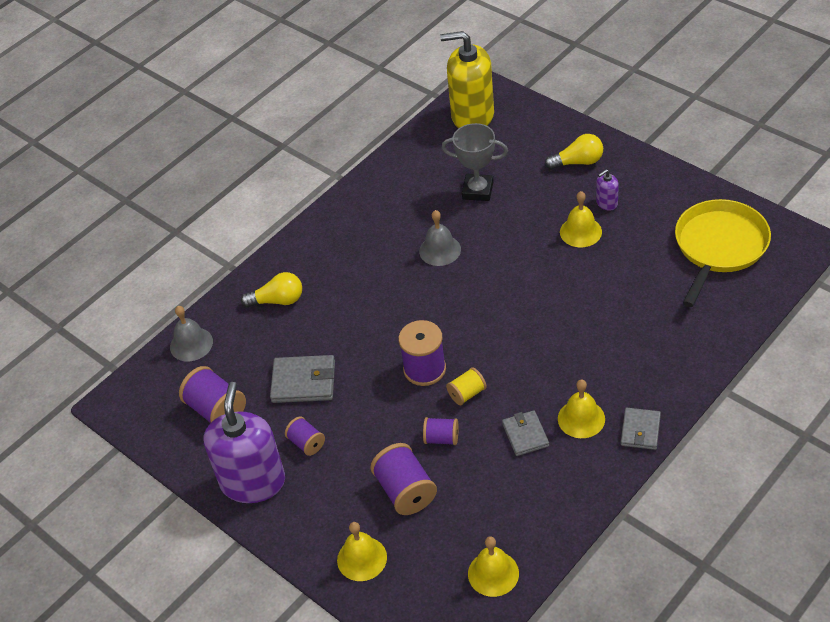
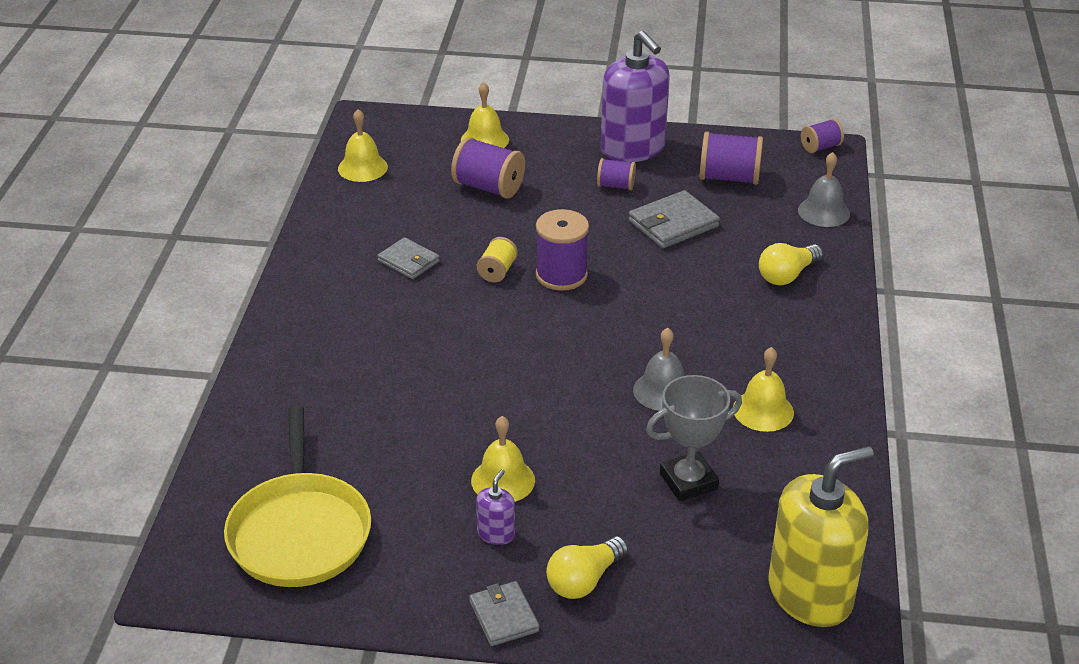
camera: 140 degrees right, 10 degrees down
purple spool [423,417,458,445] -> purple spool moved to [801,119,844,153]
yellow bell [558,379,605,438] -> yellow bell moved to [733,347,794,432]
grey wallet [621,408,661,450] -> grey wallet moved to [469,581,539,646]

